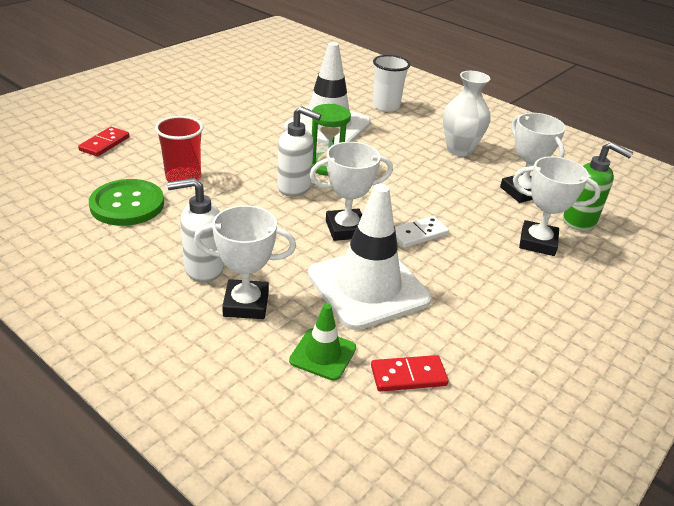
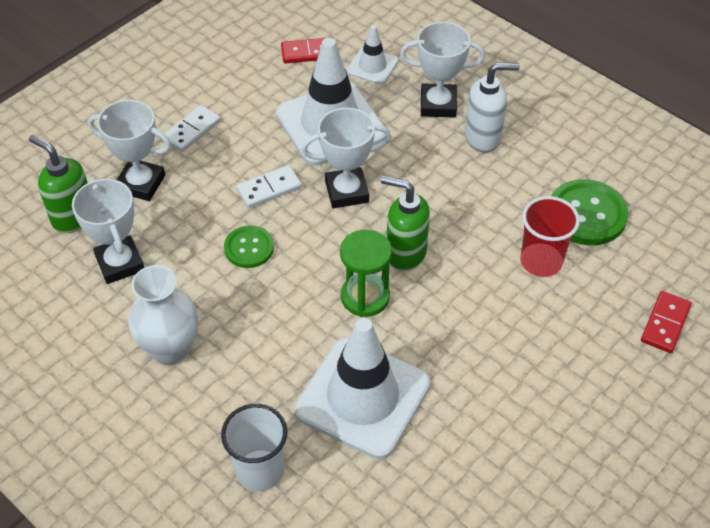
camera: 175 degrees left, 15 degrees up
white soap dispenser [277,106,321,197] -> green soap dispenser [381,176,430,271]
green traffic cone [289,304,356,381] -> white traffic cone [347,25,399,85]
none -> white domino [164,105,221,152]
none -> green button [224,225,274,268]

